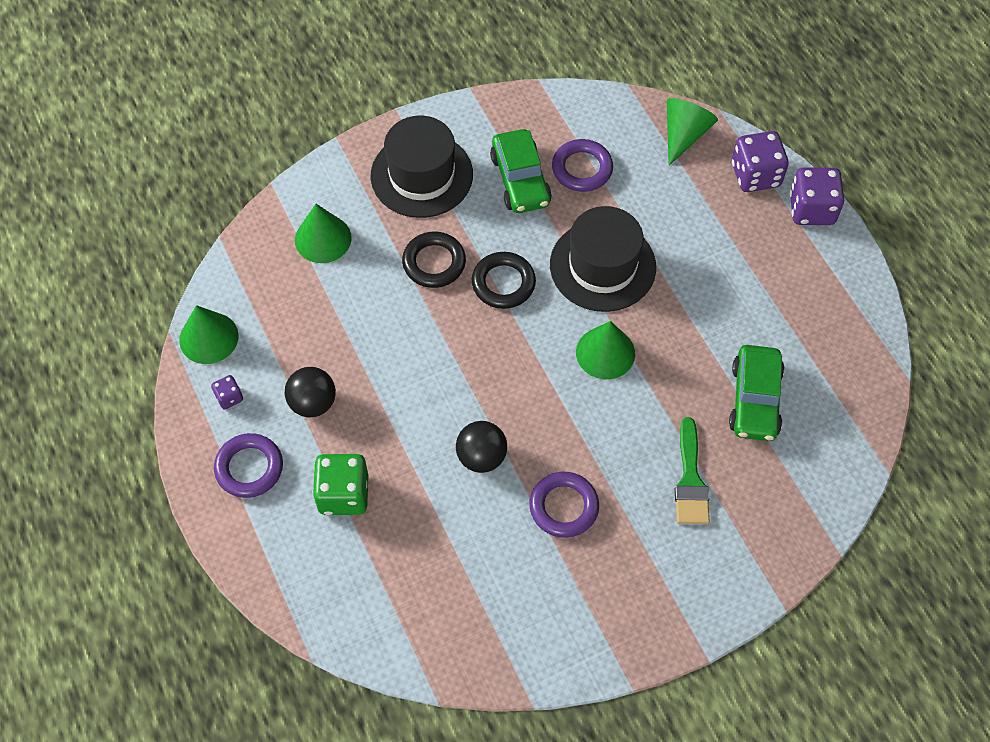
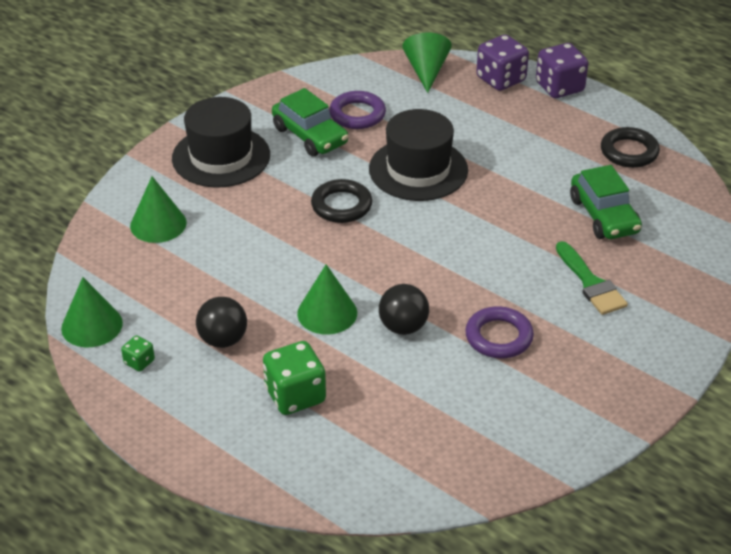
camera: 25 degrees left, 20 degrees down
purple dice [211,375,243,409] -> green dice [121,335,155,372]
purple ring [214,433,283,498] -> none
black ring [402,232,466,288] -> black ring moved to [601,127,660,168]
green cone [576,321,635,379] -> green cone moved to [297,264,357,334]

